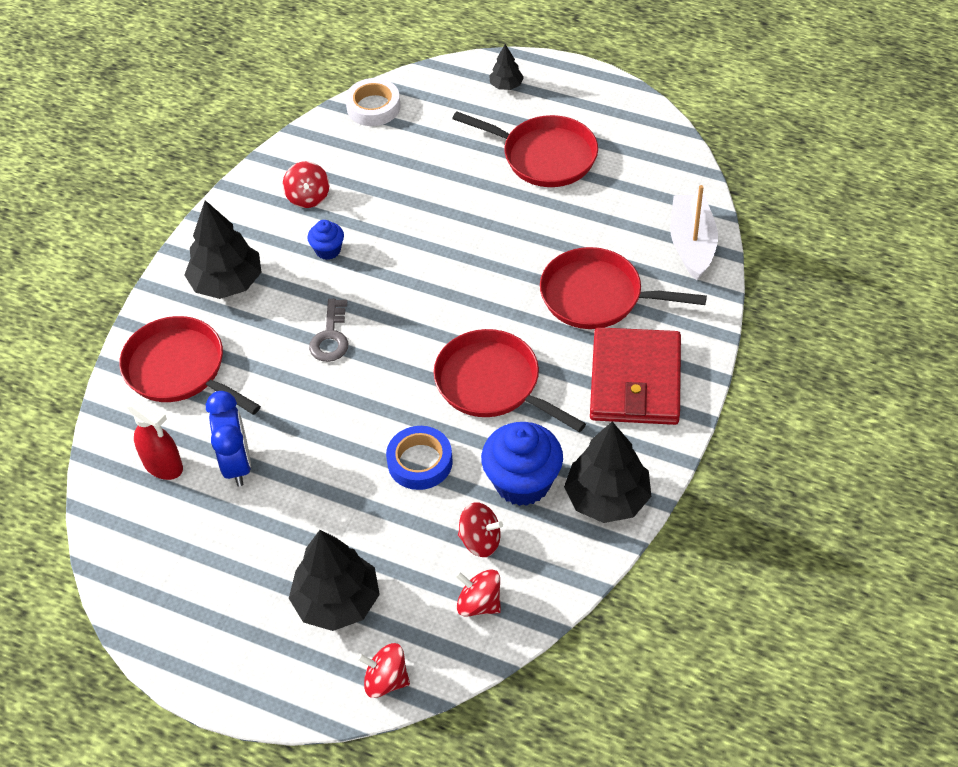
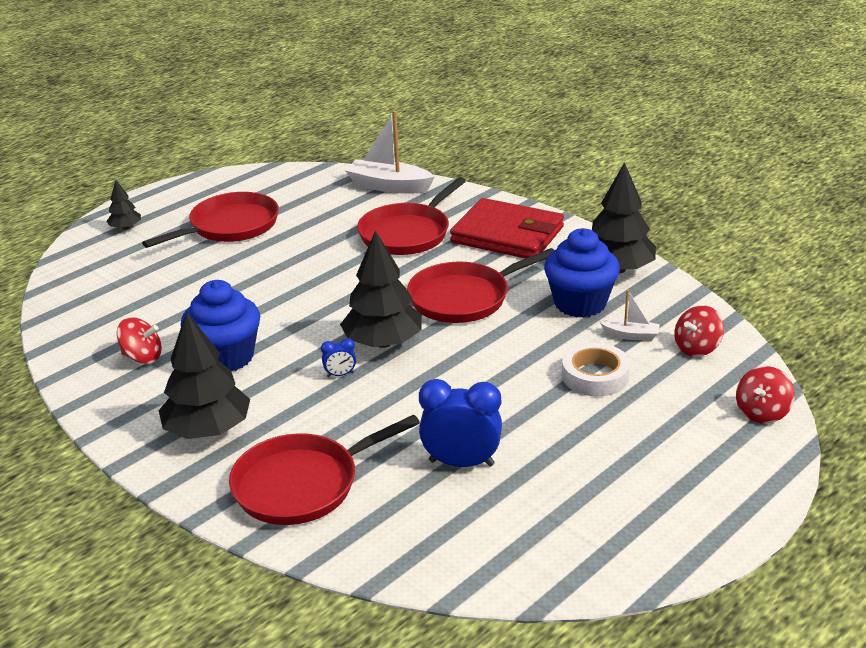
camera: 70 degrees left, 20 degrees down
red spray bottle [127,396,183,480] -> none
black tree [289,530,380,631] -> black tree moved to [340,230,422,348]
blue cupcake [307,220,344,260] -> blue cupcake [181,280,260,371], size x1.95
grey key [309,299,349,362] -> blue clock [321,338,356,377]
white tape [345,78,401,126] -> white tape moved to [562,343,630,396]
blue tape [386,426,453,490] -> none
red spinning top [458,502,503,557] -> white boat [600,290,660,341]

